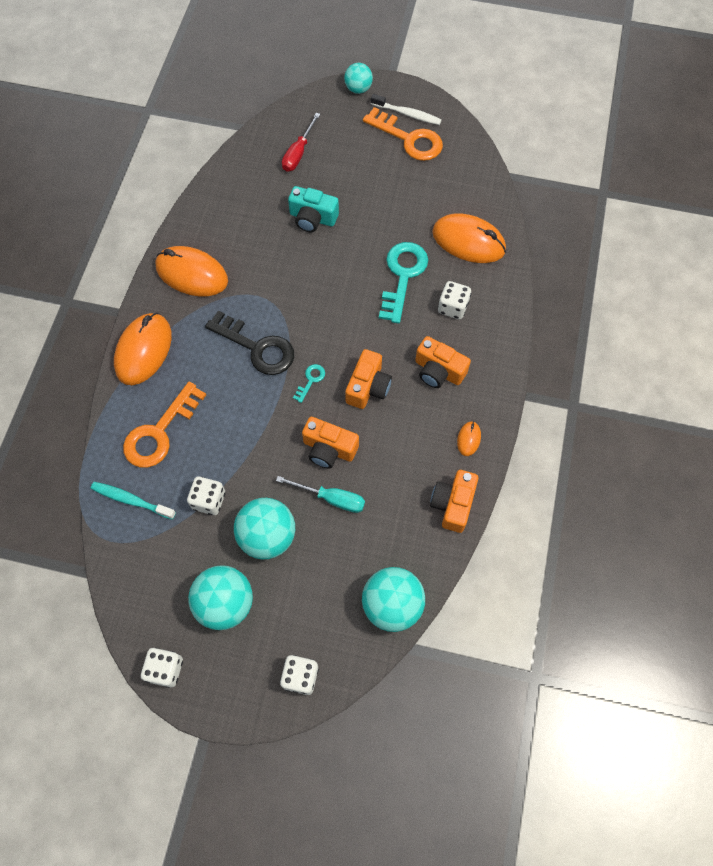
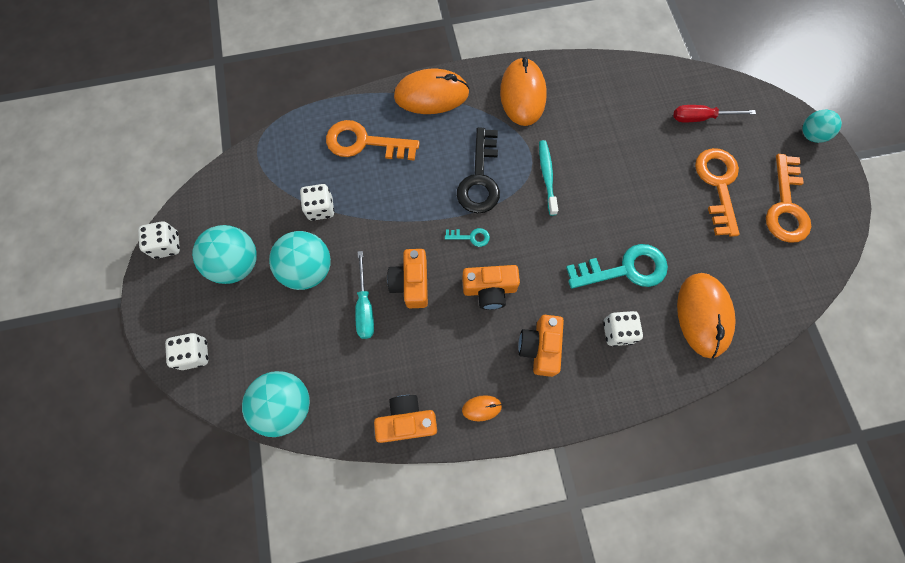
camera: 65 degrees right, 5 degrees up
turquoise toothbrush [91,482,176,520] -> turquoise toothbrush moved to [539,140,558,216]
turquoise camera [288,186,339,232] -> none
white toothbrush [371,94,442,125] -> none
none -> orange key [695,148,739,237]

